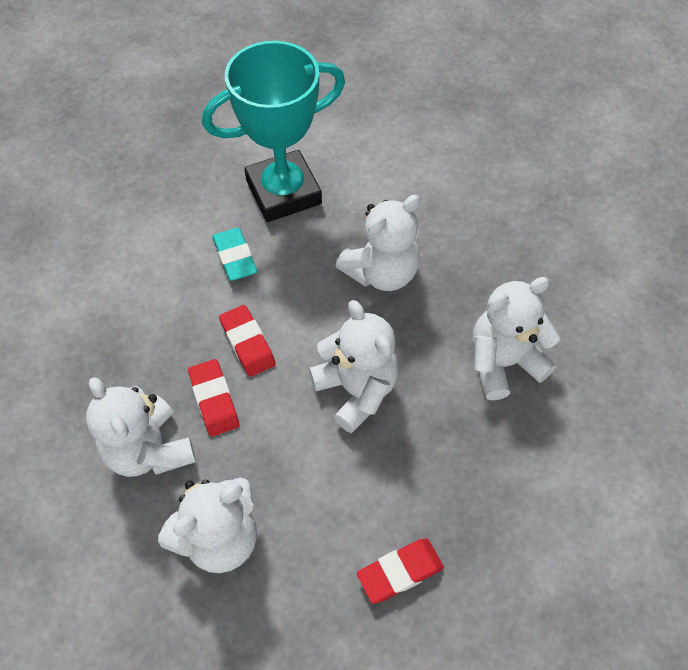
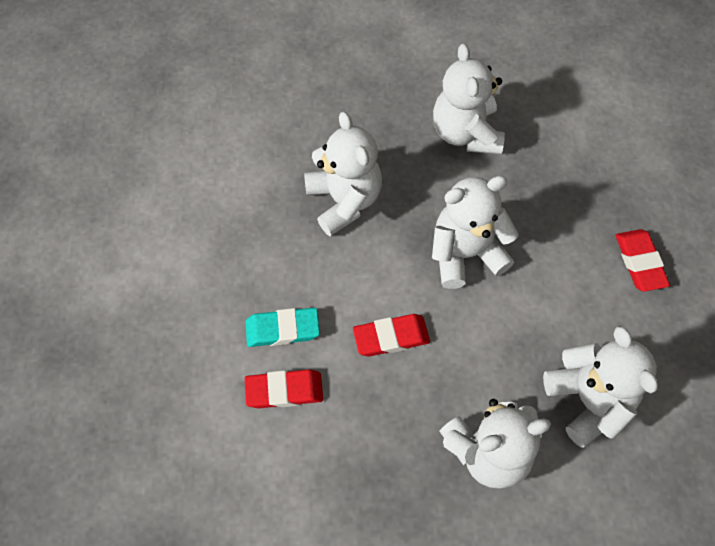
camera: 75 degrees left, 5 degrees up
red eraser [188,359,239,437] -> red eraser moved to [245,369,323,409]
turquoise trophy [202,41,345,222] -> none

